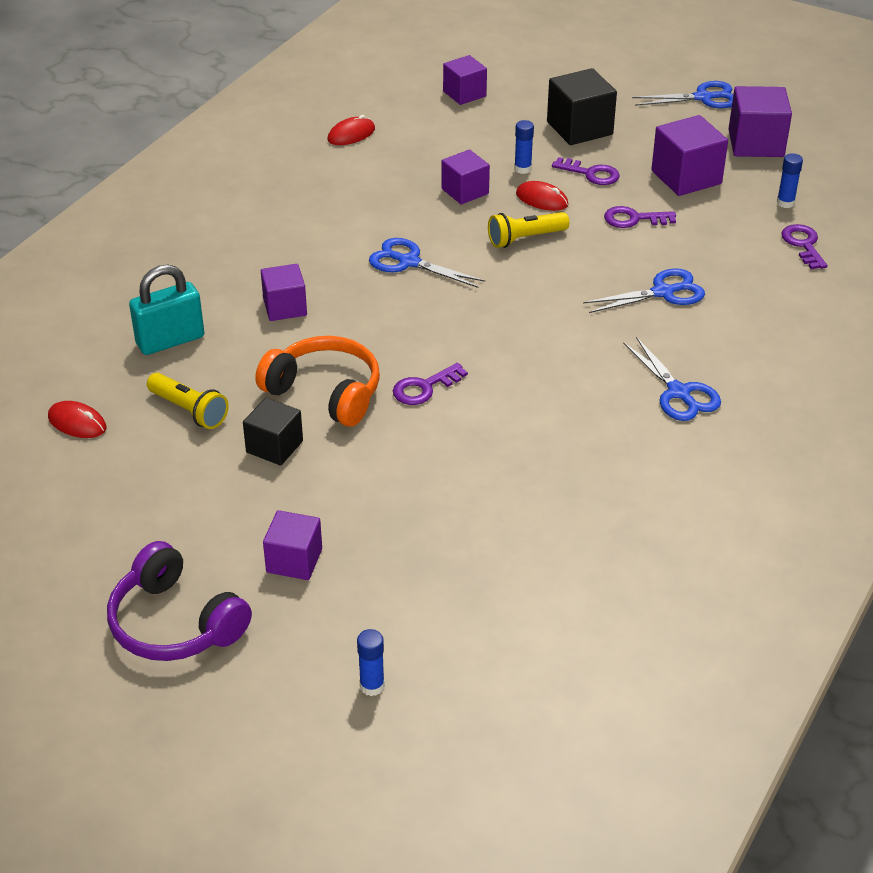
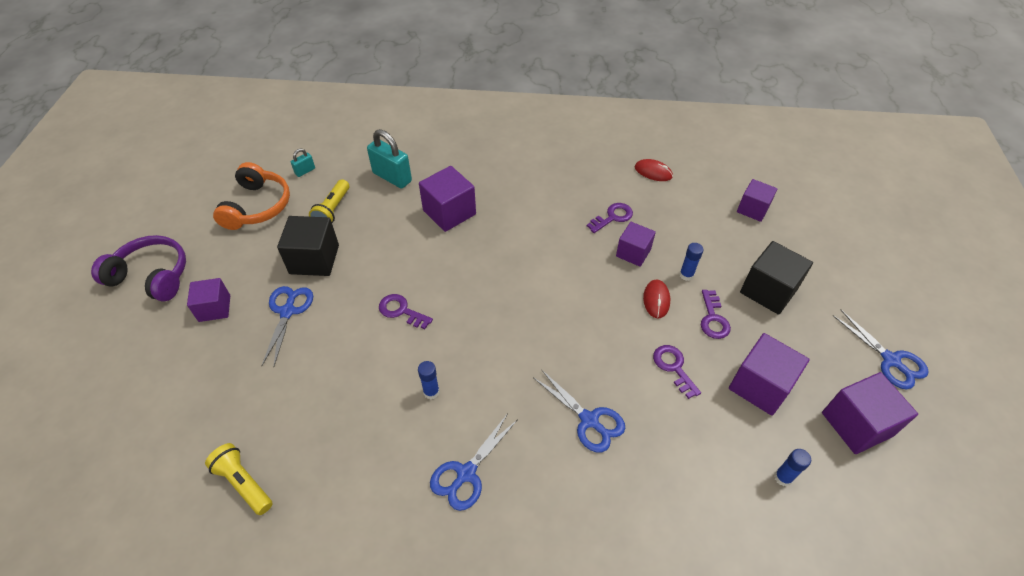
camera: 65 degrees right, 10 degrees up
red mouse [48,401,107,438] -> turquoise padlock [291,149,315,177]
purple headphones [107,541,252,661] -> purple headphones turned 90 degrees clockwise [91,235,186,301]
black cube [243,398,303,466] -> black cube [277,216,339,276], size x1.51
orange headphones [255,336,380,427] -> orange headphones moved to [213,162,290,230]
purple cube [261,264,307,321] -> purple cube [419,166,476,232], size x1.51
blue glue stick [357,629,385,696] -> blue glue stick moved to [418,361,440,399]
blue scissors [369,238,485,288] -> blue scissors moved to [262,286,313,368]
yellow flashlight [488,212,569,248] -> yellow flashlight moved to [205,443,273,515]
purple key [782,224,828,269] -> purple key moved to [587,203,633,233]

